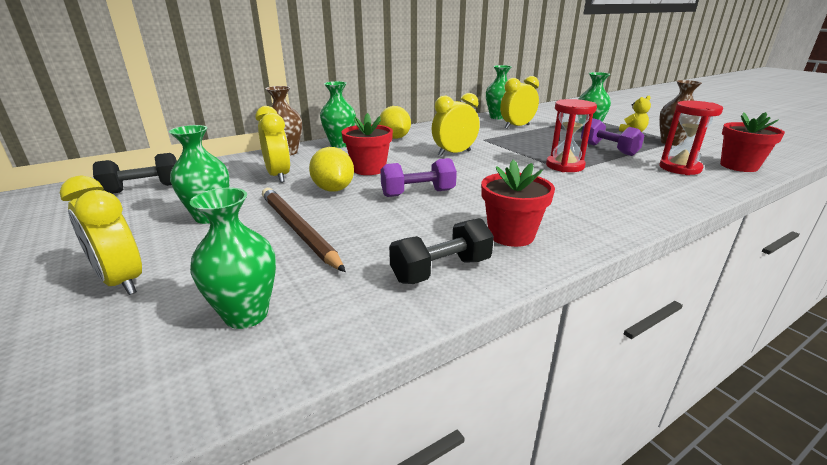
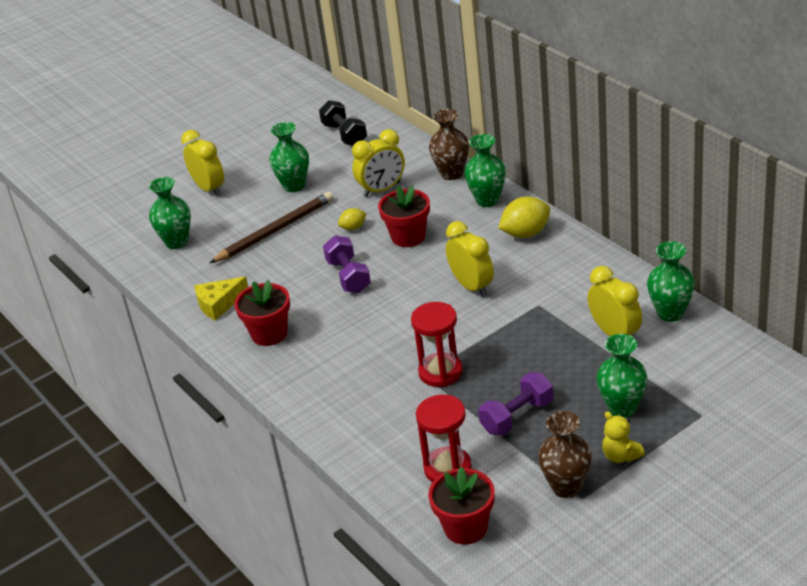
camera: 90 degrees right, 10 degrees up
yellow clock [60,176,142,295] -> yellow clock turned 105 degrees clockwise [181,130,224,196]
yellow lemon [309,147,354,192] -> yellow lemon [338,208,367,230], size x0.55
black dumbbell [389,218,494,284] -> yellow cheese [194,276,248,321]

